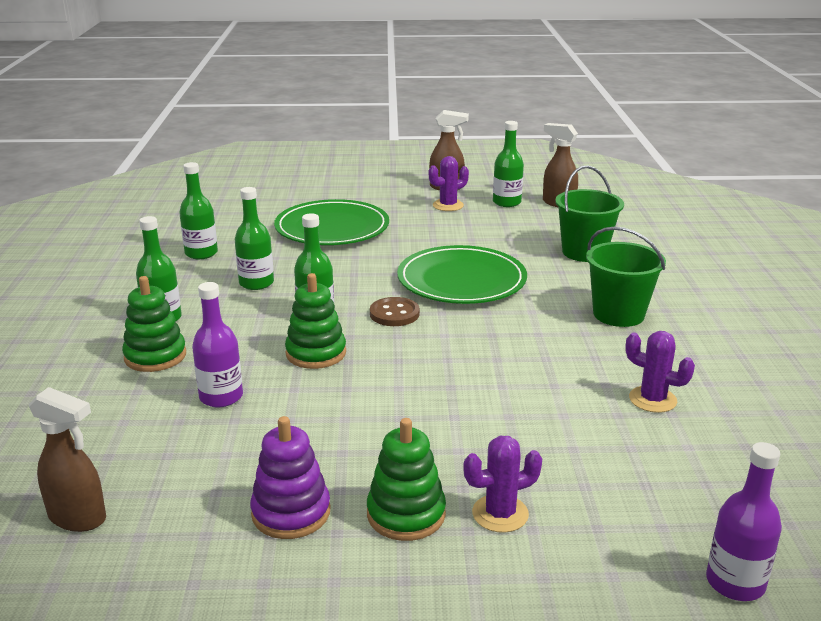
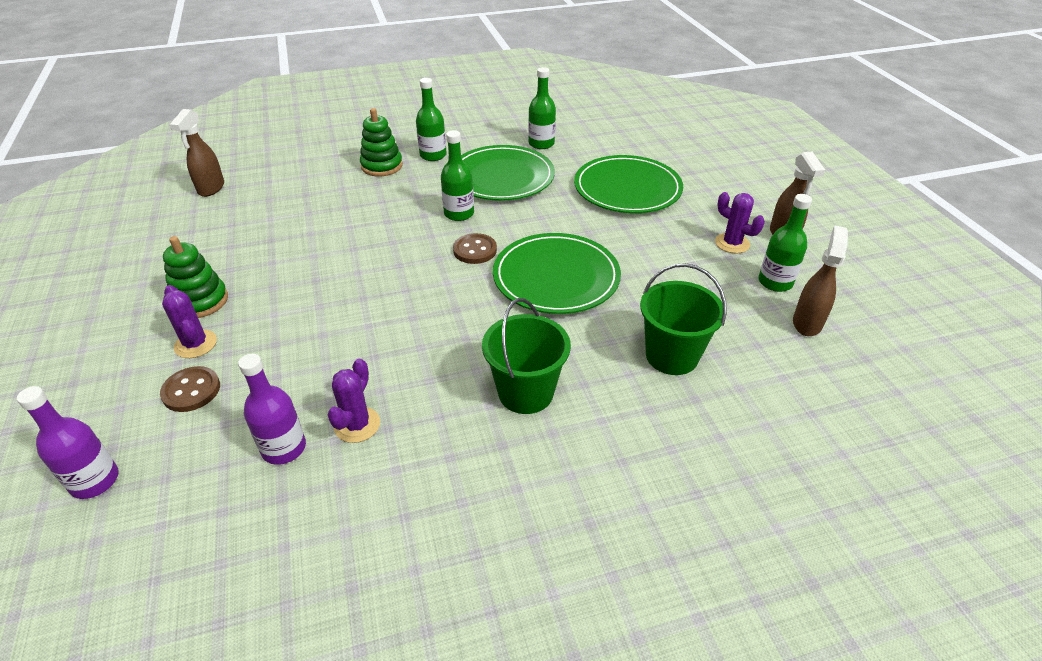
camera: 75 degrees right, 15 degrees up
purple bottle [192,282,243,407] -> purple bottle moved to [238,354,306,465]
green bottle [235,187,274,290] -> green plate [461,145,555,201]
purple stacking toy [250,416,330,539] -> none
green stacking toy [285,273,346,369] -> none
none -> brown button [160,366,220,412]

